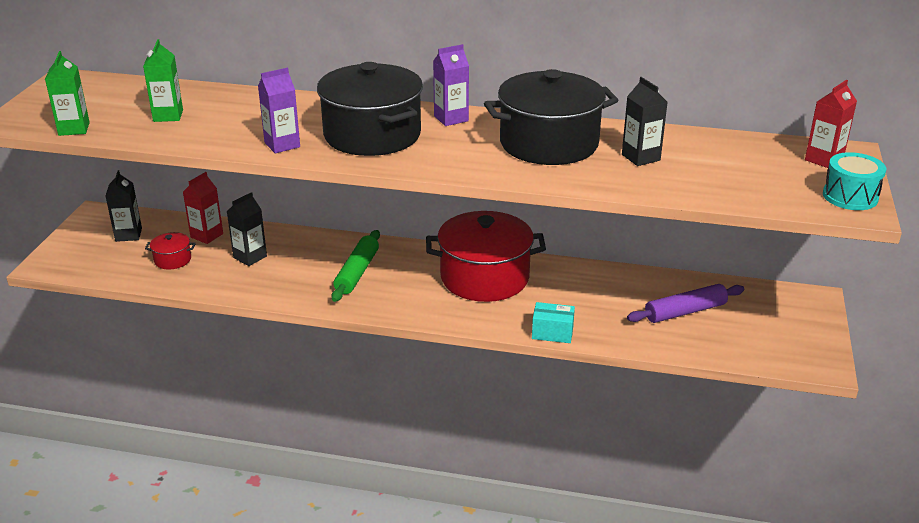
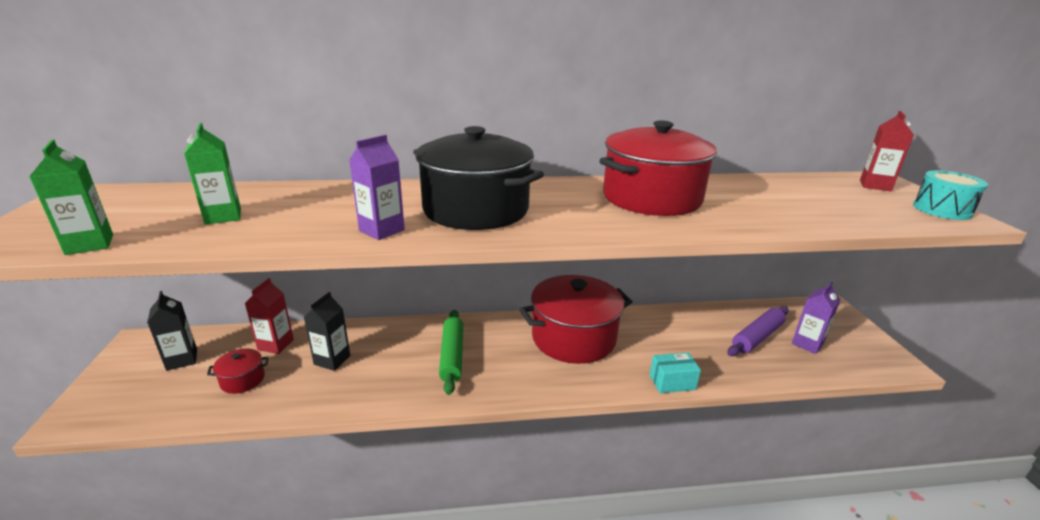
camera: 20 degrees left, 5 degrees down
purple carton [433,44,469,126] -> purple carton moved to [792,282,840,354]
black pot [484,69,618,165] -> red pot [599,121,717,216]
black carton [622,77,667,166] -> none

